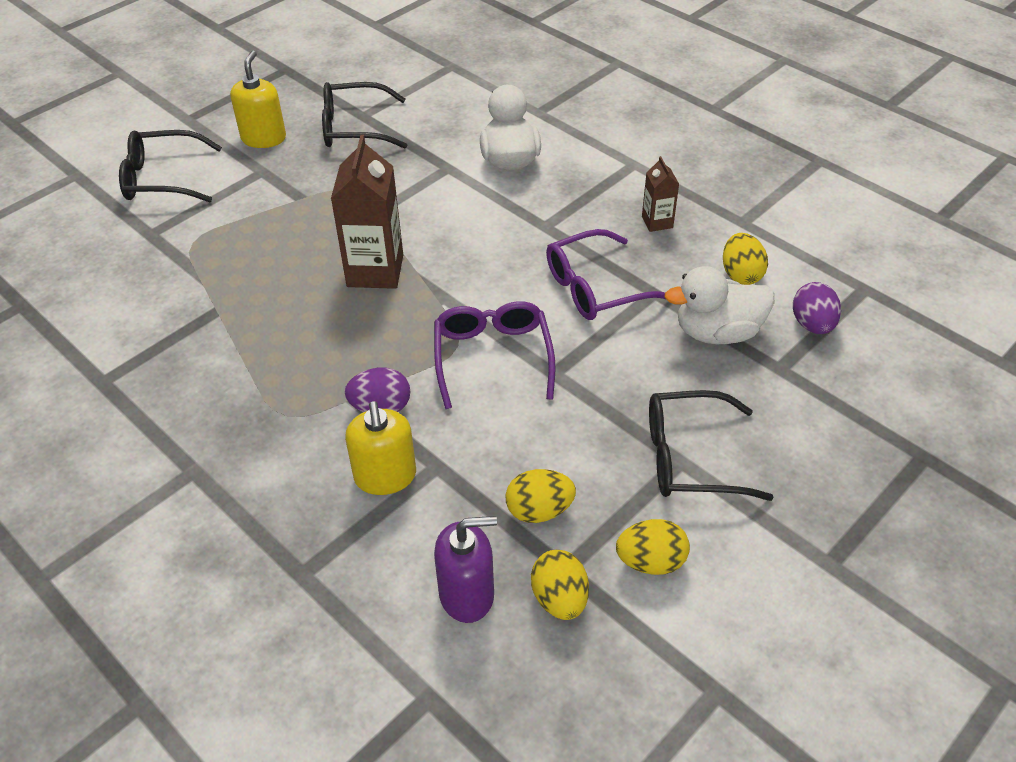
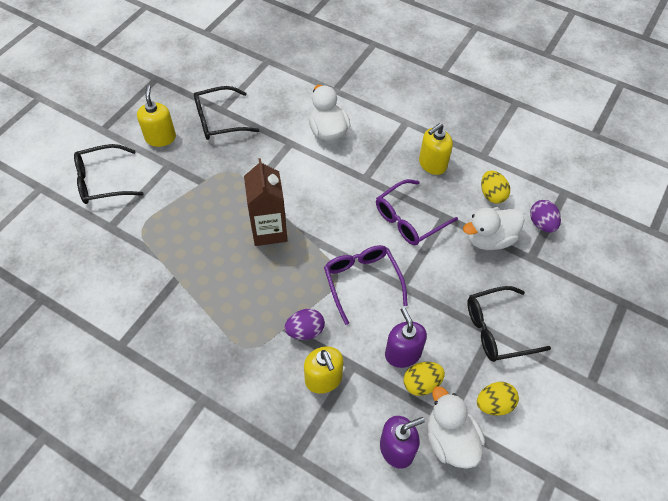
camera: 15 degrees left, 10 degrees up
yellow egg [531,550,589,620] -> white duck [428,386,485,468]
brown carton [642,156,679,232] -> yellow soap dispenser [419,123,453,175]
none -> purple soap dispenser [385,307,427,368]

